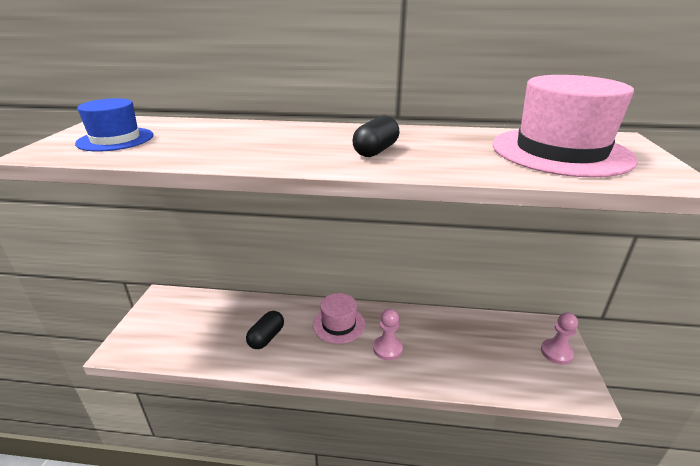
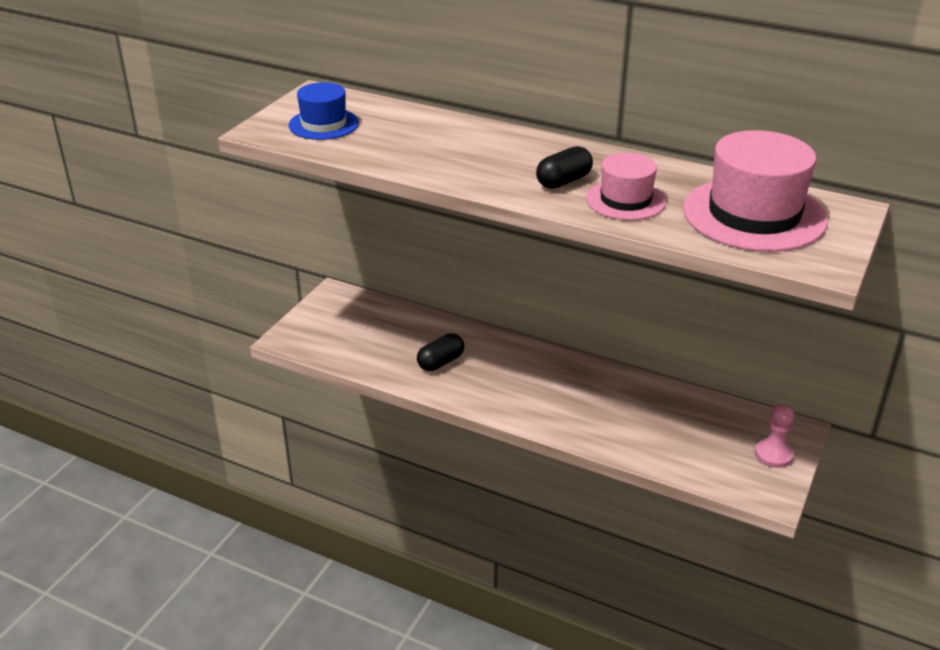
camera: 20 degrees right, 5 degrees up
pink hat [313,293,365,344] -> pink hat moved to [586,153,666,220]
pink pawn [373,309,403,360] -> none

